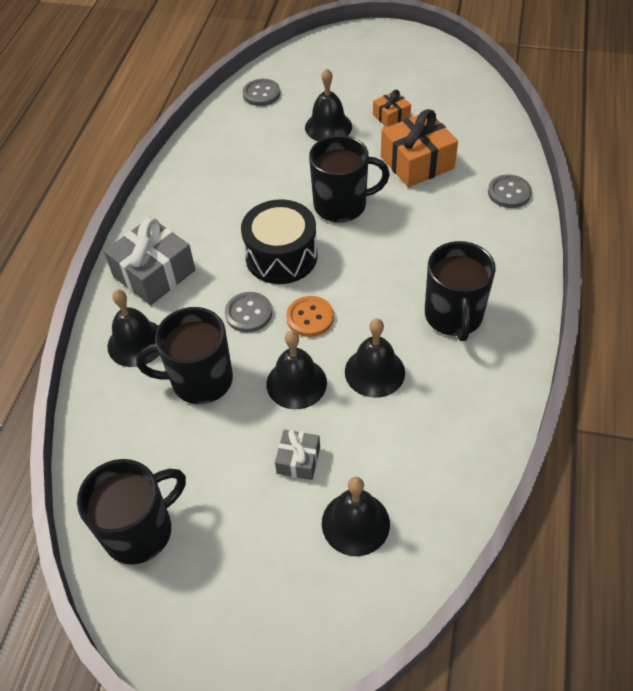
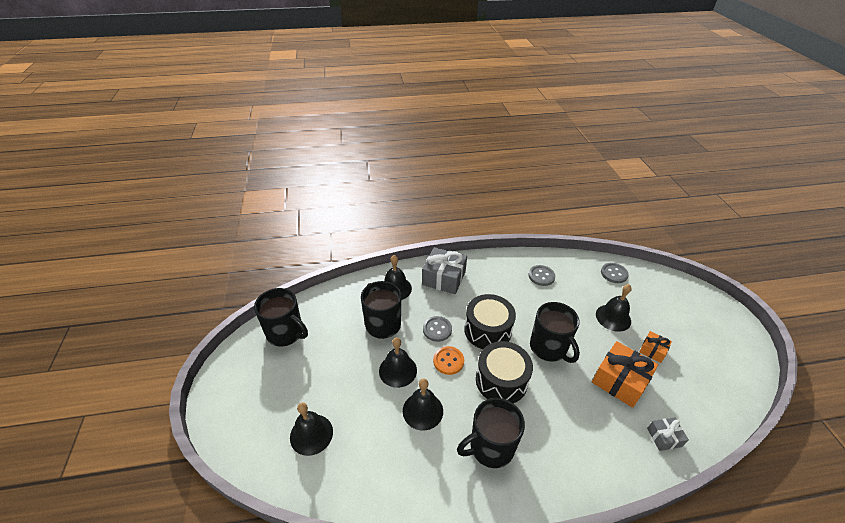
camera: 65 degrees right, 10 degrees down
grey gift [275,429,320,480] -> grey gift moved to [647,417,689,451]
grey button [488,175,532,208] -> grey button moved to [528,265,555,286]
none -> black drum [476,341,533,403]

